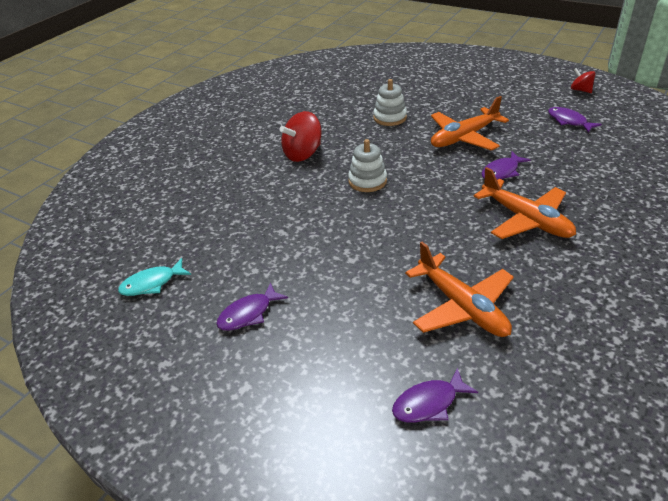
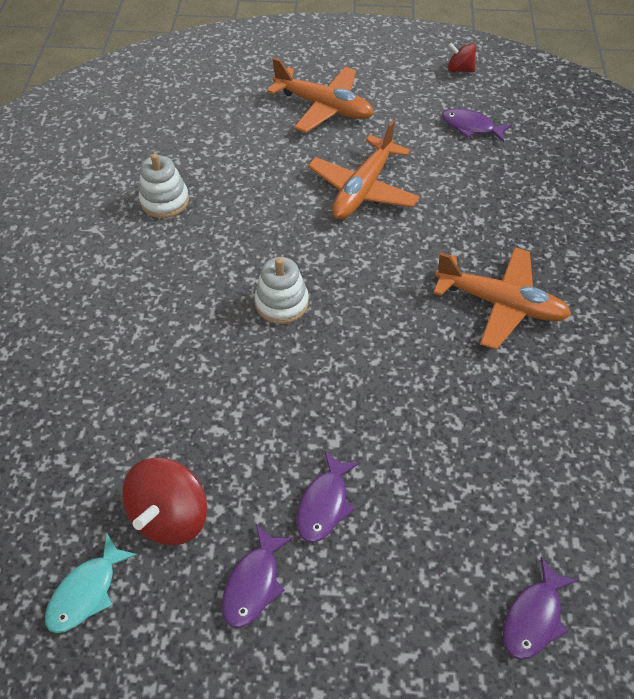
camera: 30 degrees left, 15 degrees up
red spinning top [279,111,321,162] -> red spinning top moved to [122,458,207,545]
white stacking toy [373,79,407,126] -> white stacking toy moved to [139,153,189,218]
orange plane [405,242,514,337] -> orange plane moved to [267,58,374,133]
purple fish [482,152,531,180] -> purple fish moved to [296,450,360,543]

